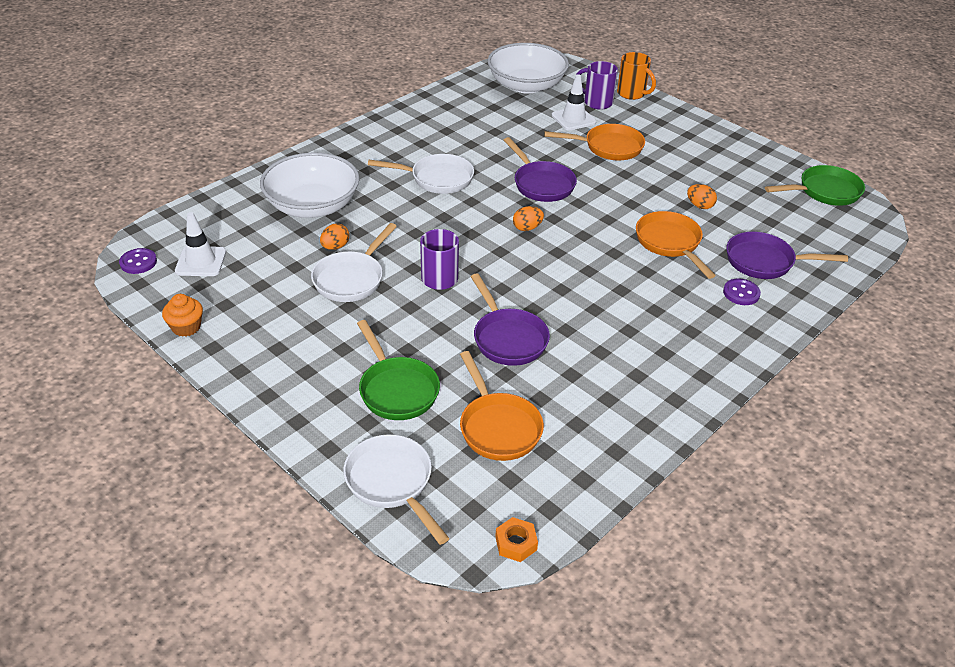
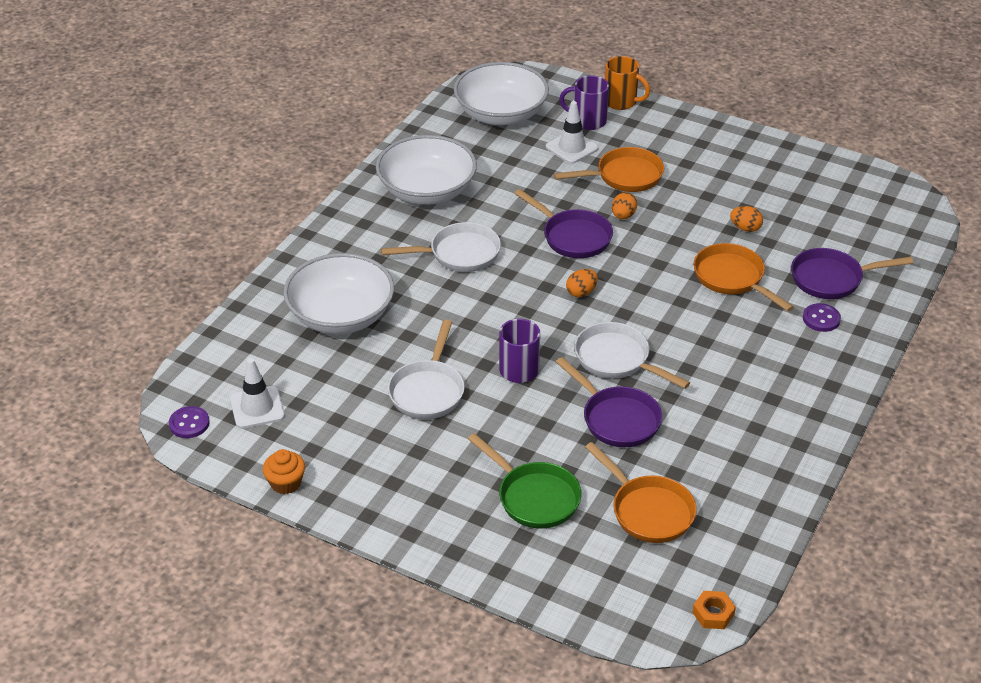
camera: 15 degrees left, 0 degrees up
orange egg [320,223,349,250] -> orange egg moved to [612,192,637,219]
white pan [343,434,449,545] -> white pan moved to [574,322,690,389]
green pan [765,165,865,206] -> none
none -> white bowl [376,135,477,205]

